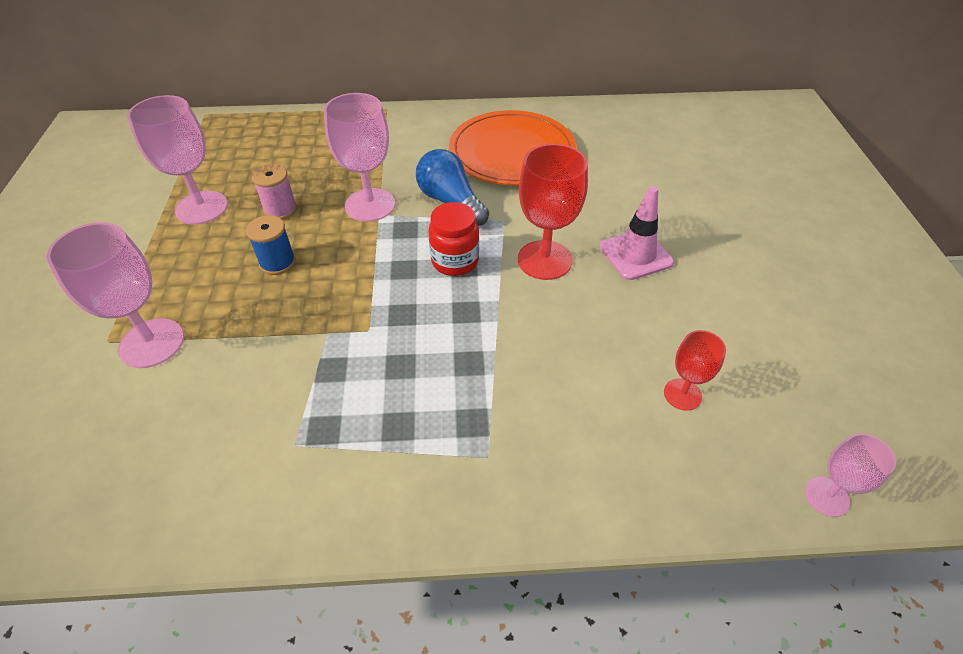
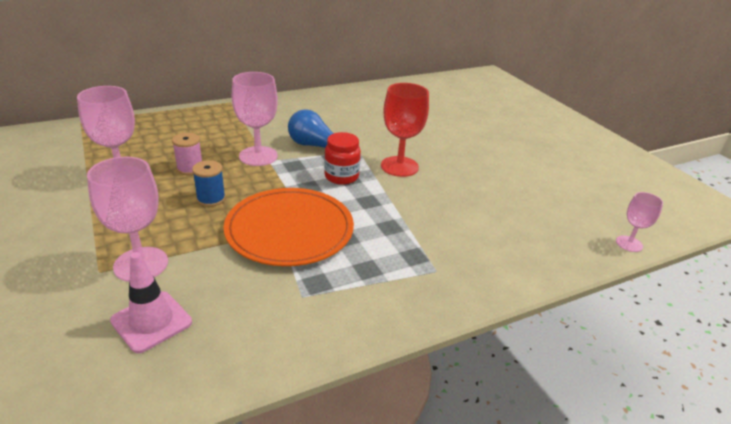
camera: 25 degrees left, 15 degrees down
orange plate [449,110,577,185] -> orange plate moved to [223,188,354,266]
pink traffic cone [600,186,674,280] -> pink traffic cone moved to [110,252,192,353]
red goblet [664,330,726,411] -> none

